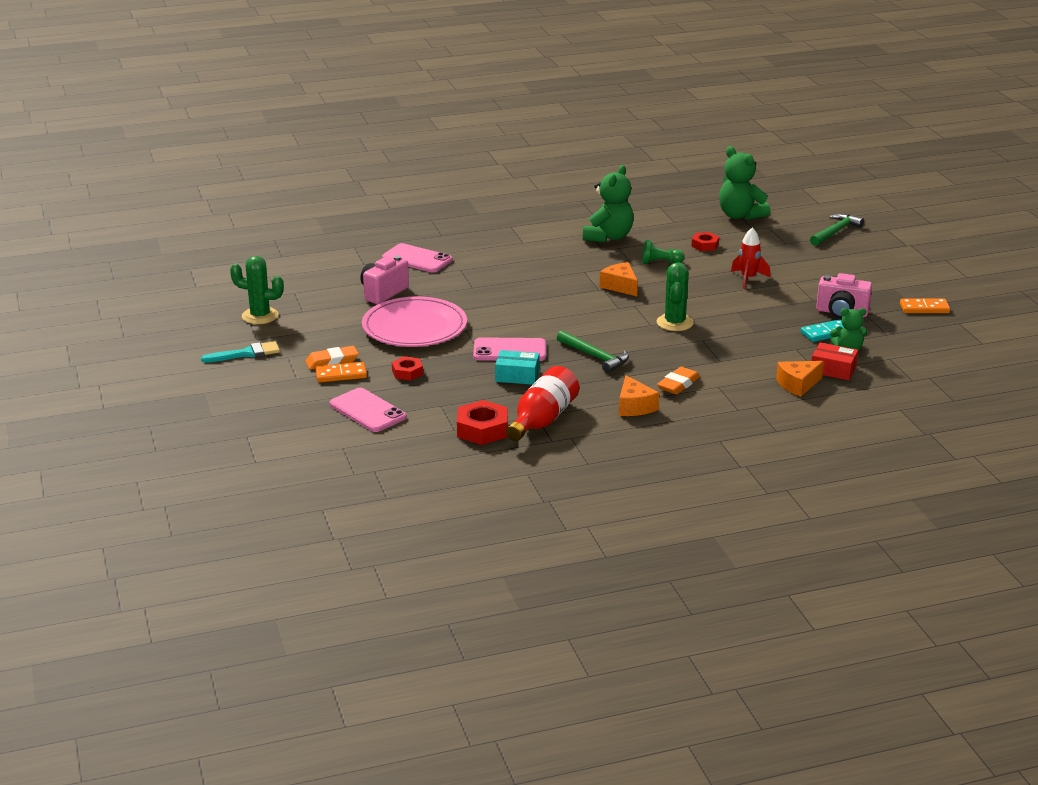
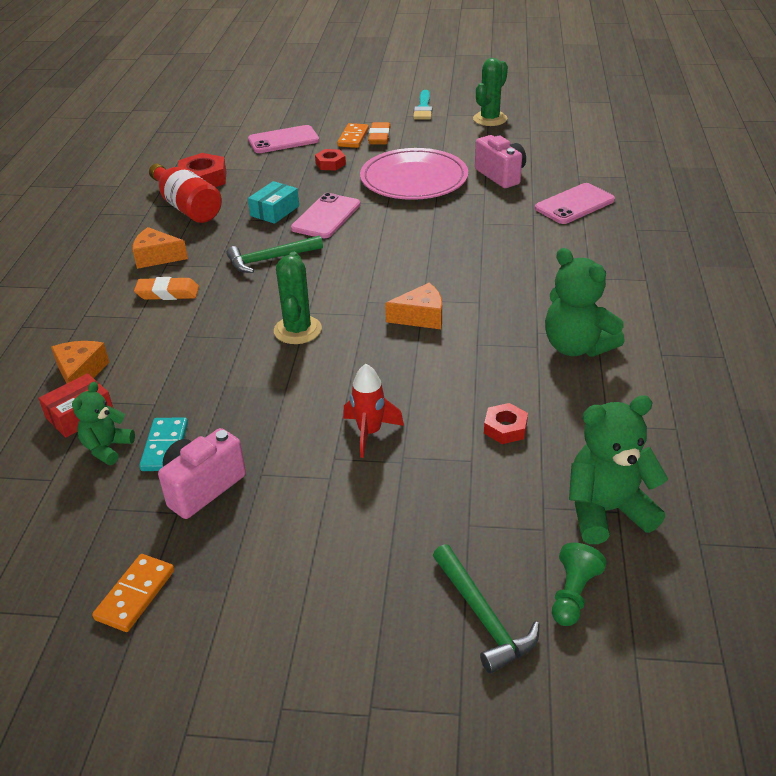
camera: 115 degrees right, 10 degrees up
green pawn [642,240,684,264] -> green pawn moved to [552,543,607,626]
green cactus [657,262,694,331] -> green cactus turned 60 degrees clockwise [274,252,322,344]
orange eraser [657,367,700,395] -> orange eraser turned 60 degrees counterclockwise [134,277,199,300]

